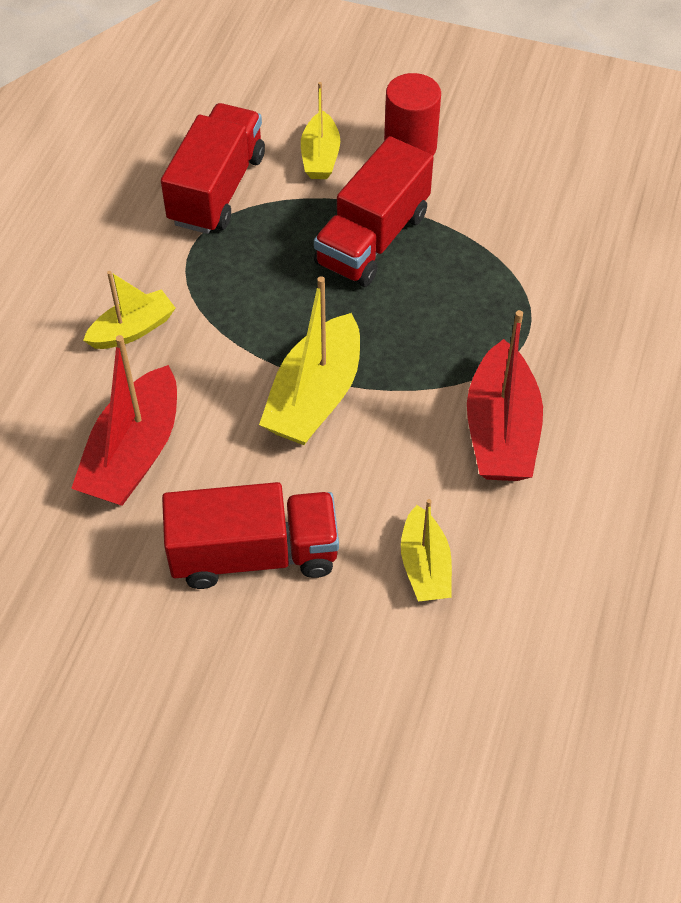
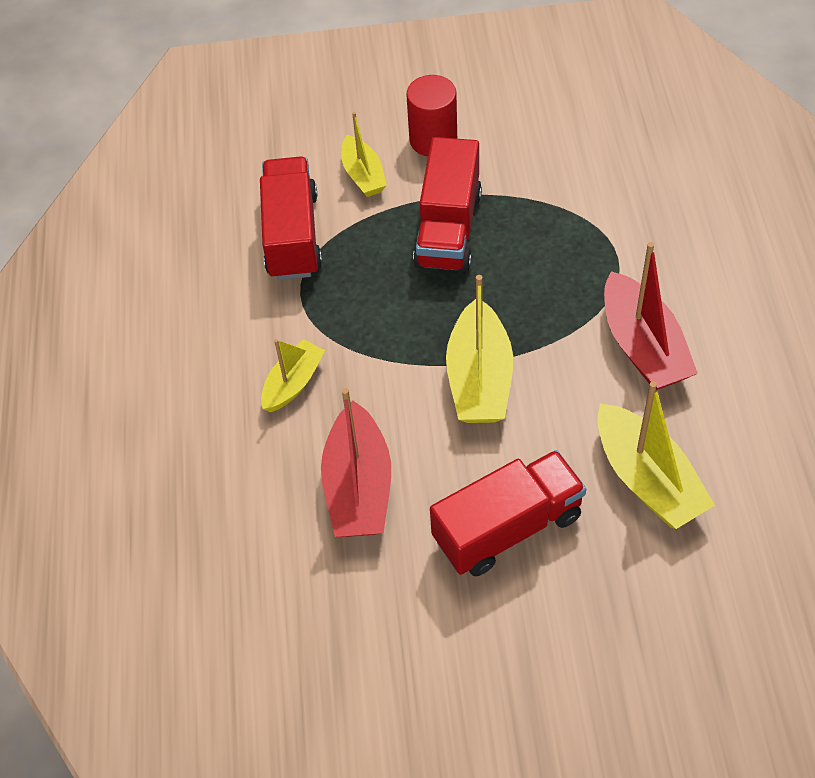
camera: 20 degrees left, 0 degrees up
yellow boat [401,499,452,602] -> yellow boat [597,381,715,529], size x1.64

